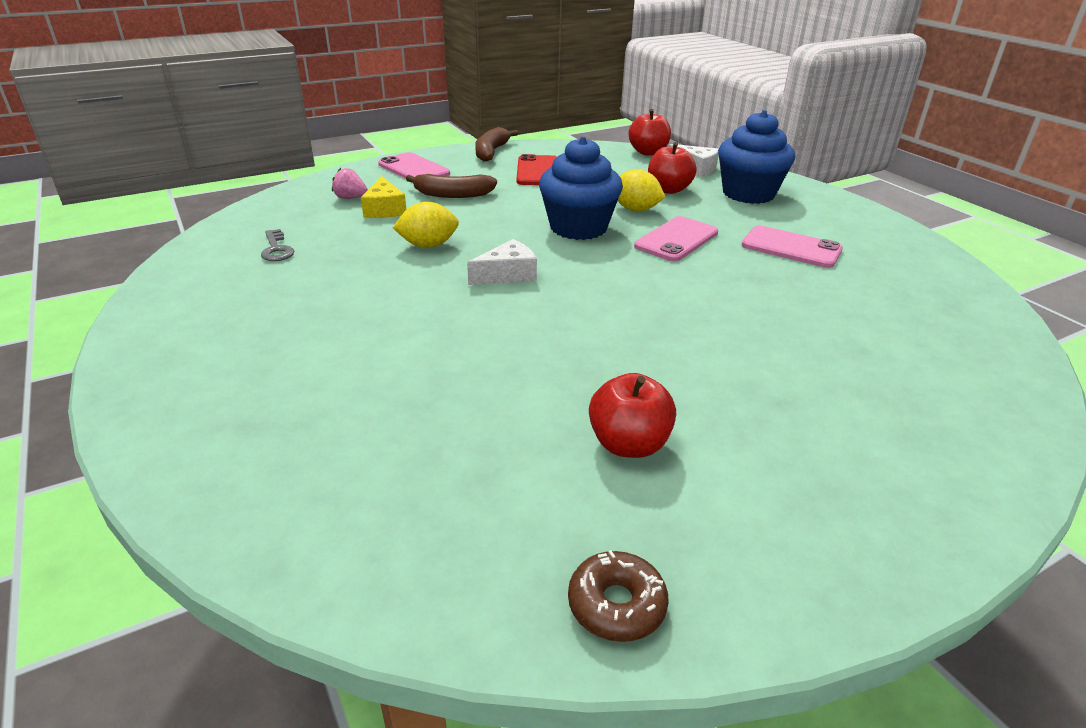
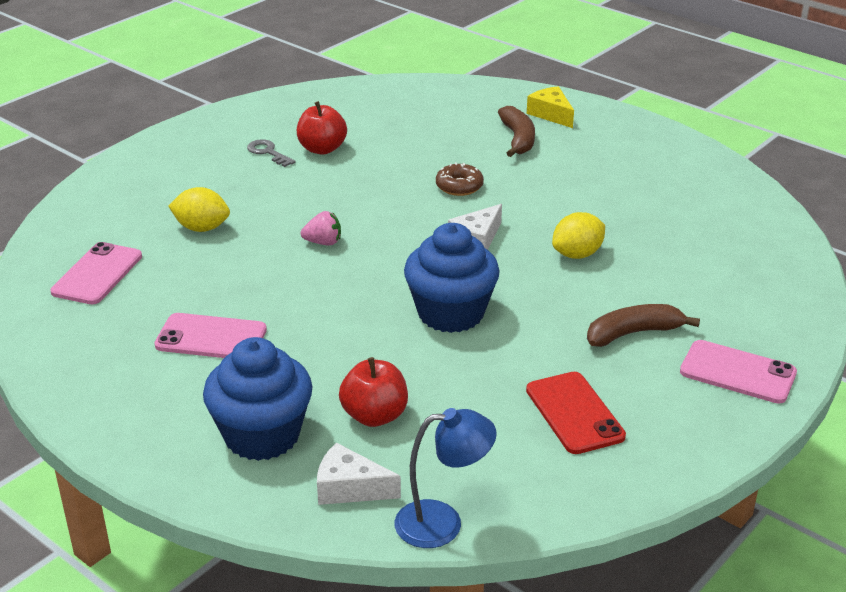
camera: 160 degrees right, 0 degrees up
grey key [261,229,294,261] -> grey key moved to [247,139,296,167]
pink strawberry [332,168,368,199] -> pink strawberry moved to [301,211,341,245]
yellow cheese [361,176,406,218] -> yellow cheese moved to [527,86,574,128]
brown banana [475,127,519,162] -> brown banana moved to [498,106,535,157]
brown donut [568,550,668,642] -> brown donut moved to [436,162,484,196]
yellow lemon [618,169,665,211] -> yellow lemon moved to [168,187,230,232]
red apple [628,109,671,155] -> blue lamp [395,408,497,548]
pink phone [634,216,718,261] -> pink phone moved to [50,242,142,304]

